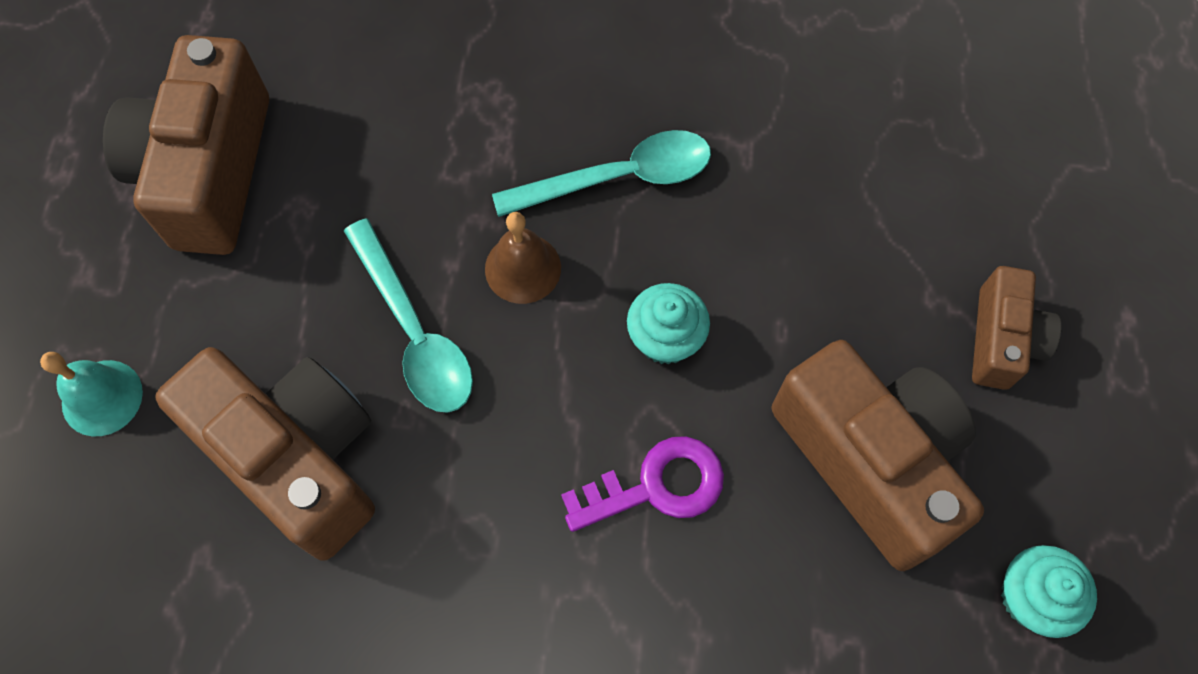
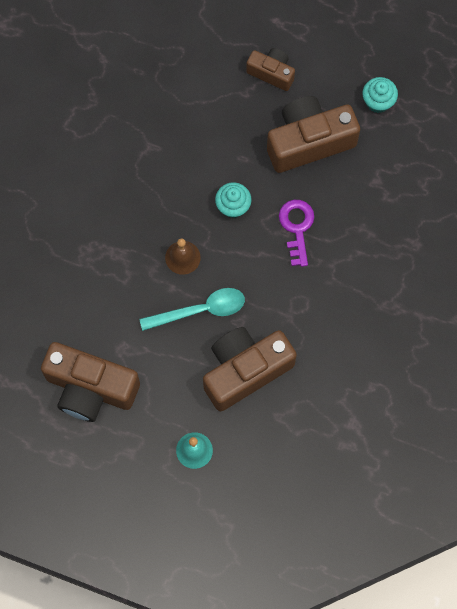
camera: 75 degrees left, 5 degrees up
turquoise spoon [492,130,711,217] -> none

